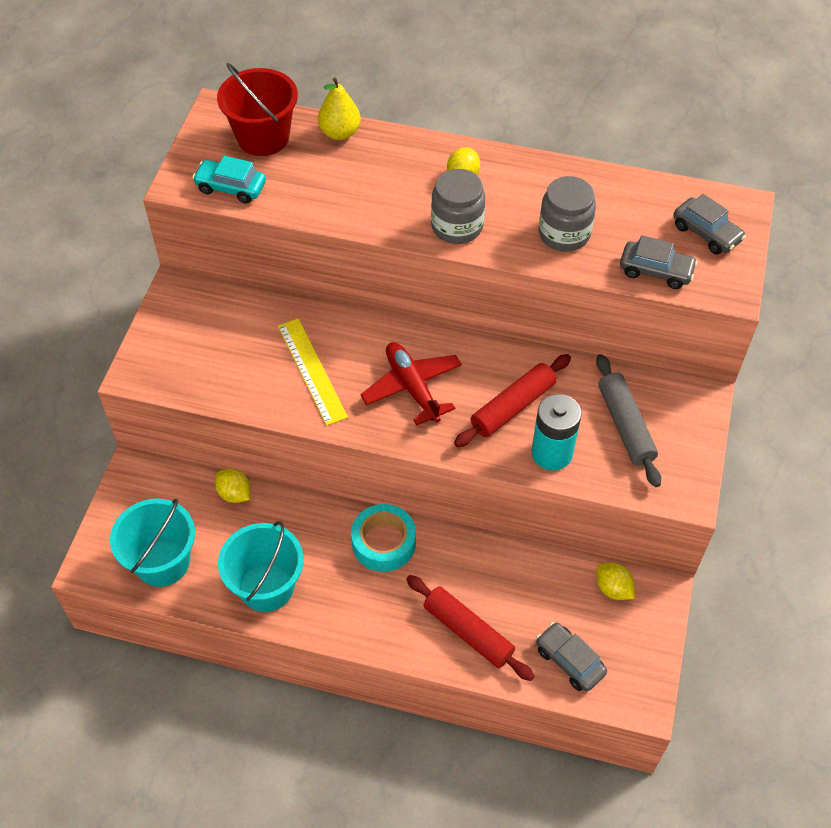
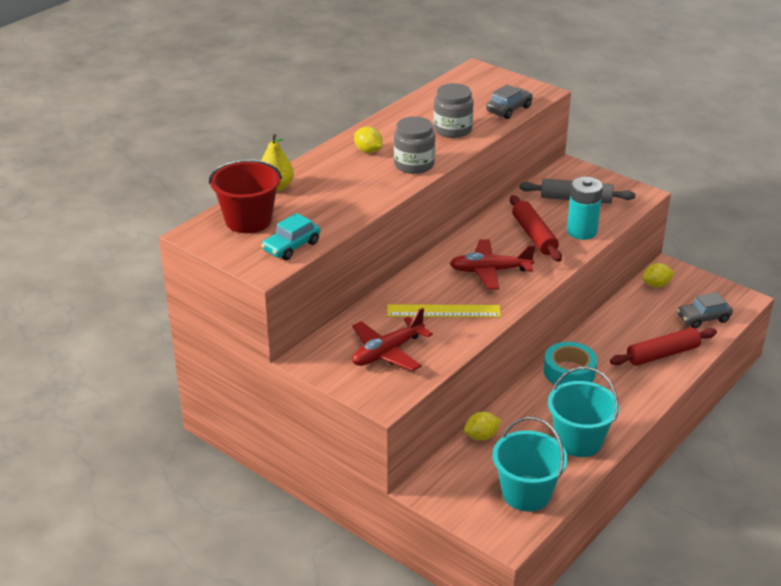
camera: 65 degrees left, 20 degrees down
grey car [673,194,746,255] -> none
none -> red plane [352,308,433,371]

